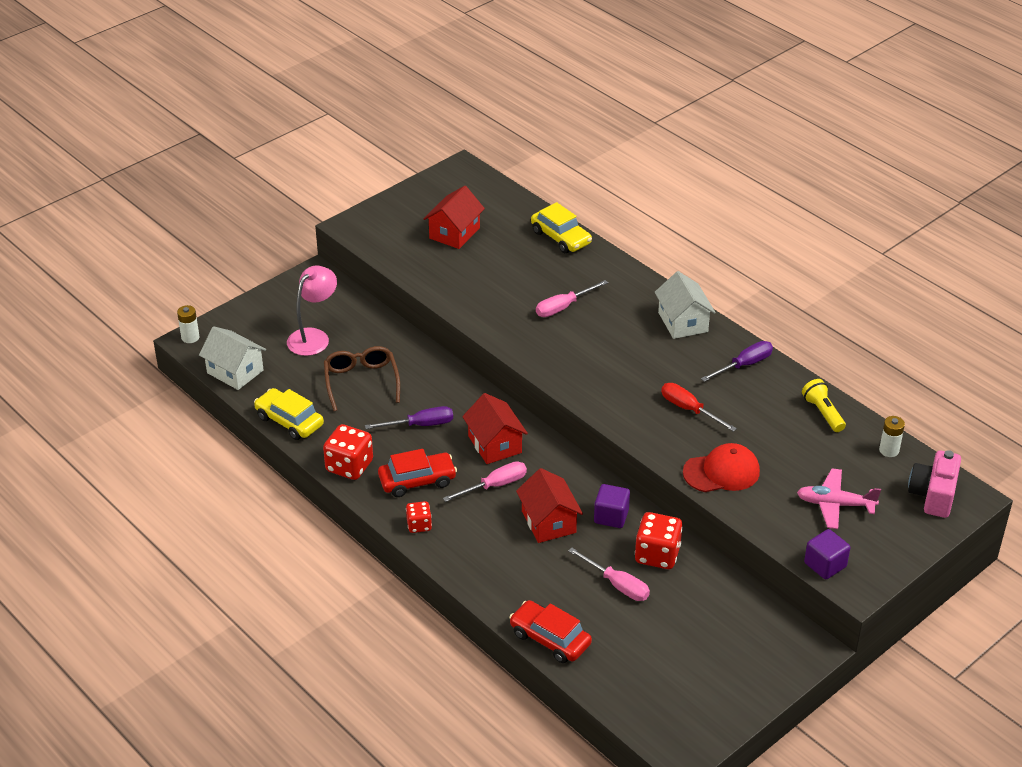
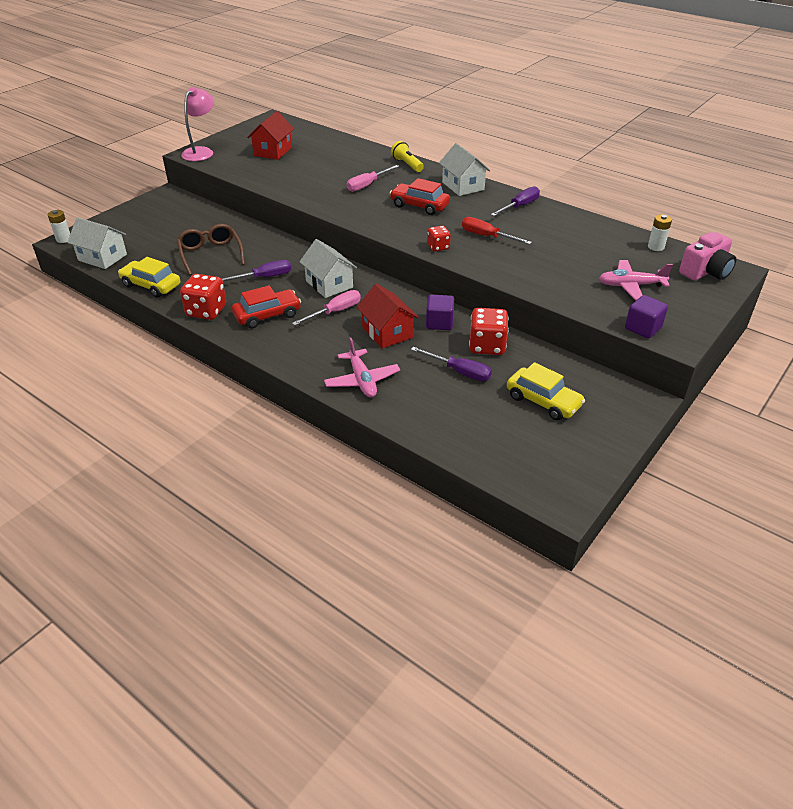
camera: 10 degrees left, 0 degrees up
pink lamp [287,266,337,356] -> pink lamp moved to [181,87,214,161]
red dice [406,501,432,533] -> red dice moved to [427,226,451,252]
red house [462,393,528,464] -> white house [299,239,357,298]
red car [509,600,592,663] -> red car moved to [390,178,450,215]
yellow car [531,202,592,253] -> yellow car moved to [507,362,585,420]
pink screwdriver [568,548,650,601] -> purple screwdriver [411,347,492,381]
red cap [683,443,760,492] -> none
yellow flashlight [802,379,846,432] -> yellow flashlight moved to [391,141,424,172]
pink camera [908,450,961,518] -> pink camera turned 135 degrees counterclockwise [679,232,736,280]
none -> pink plane [324,338,400,398]

